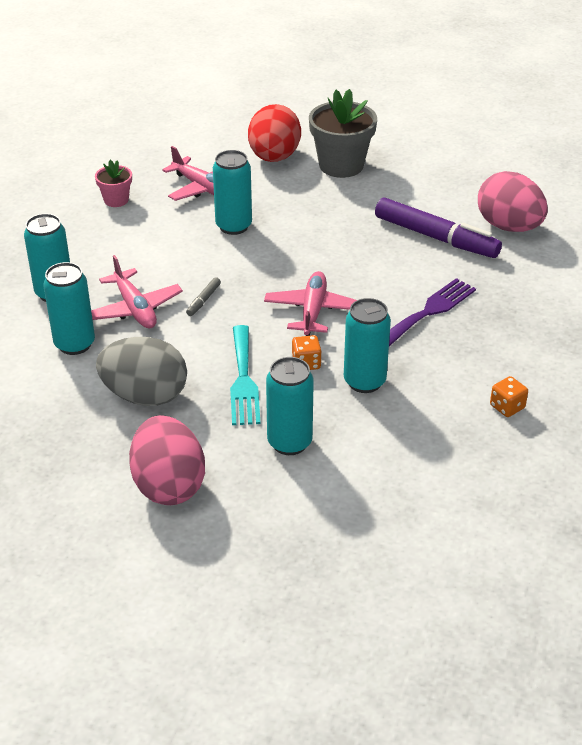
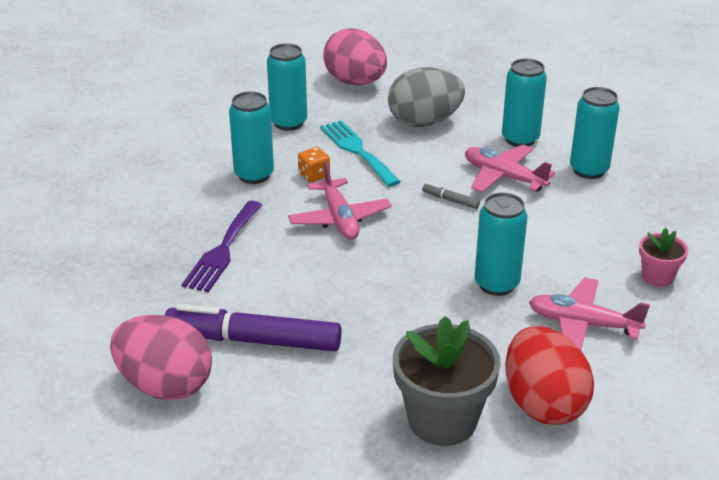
camera: 155 degrees right, 5 degrees down
grey marker [186,277,221,316] -> grey marker turned 60 degrees counterclockwise [422,183,480,209]
orange dice [490,376,528,417] -> none

